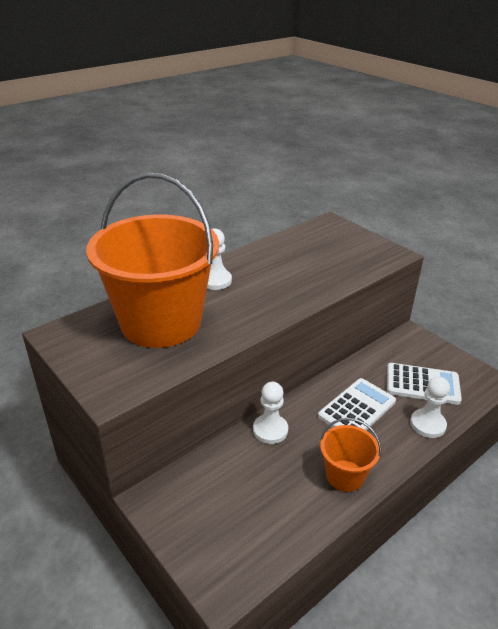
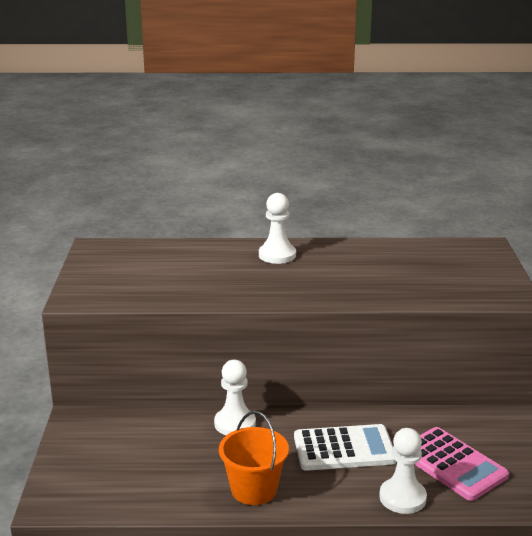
camera: 40 degrees right, 10 degrees down
orange bucket [86,173,219,348] -> none
white calculator [387,363,462,405] -> pink calculator [414,427,509,501]

